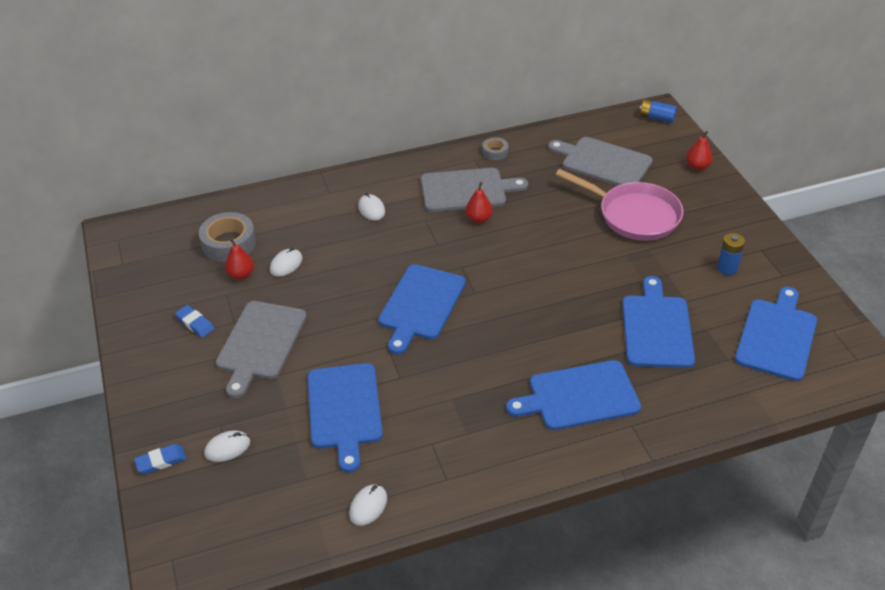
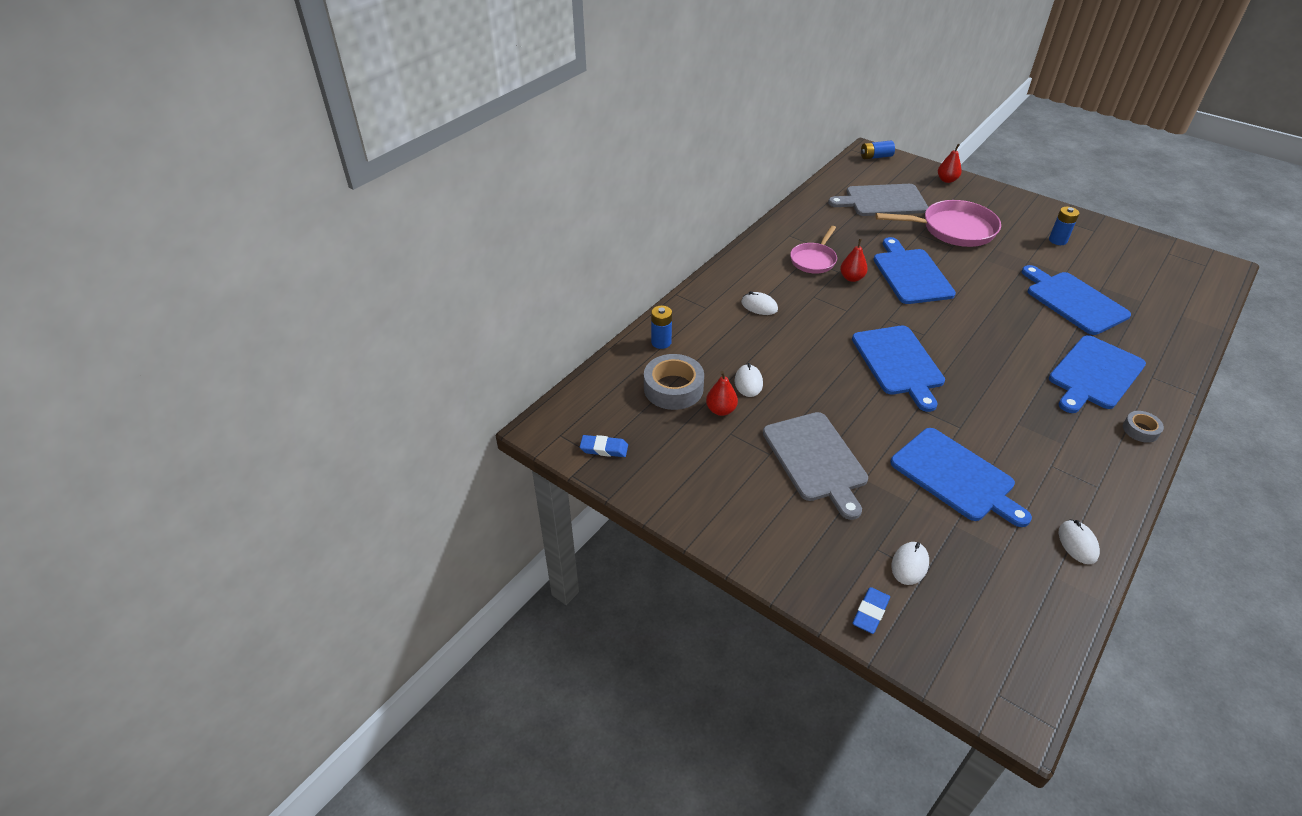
camera: 35 degrees left, 0 degrees up
blue eraser [175,305,215,338] -> blue eraser moved to [580,435,628,457]
grey cutting board [421,168,528,212] -> pink pan [790,226,837,274]
grey tape [482,137,508,160] -> grey tape moved to [1123,411,1164,443]
blue cutting board [735,287,817,381] -> blue cutting board moved to [873,237,956,304]
none -> blue battery [651,306,672,349]

